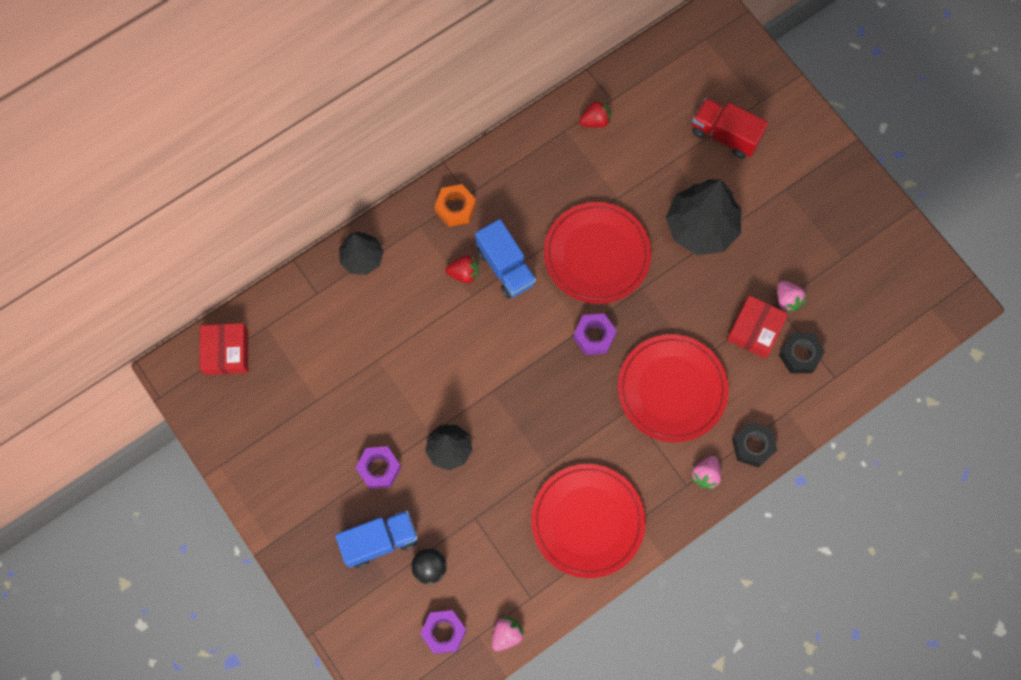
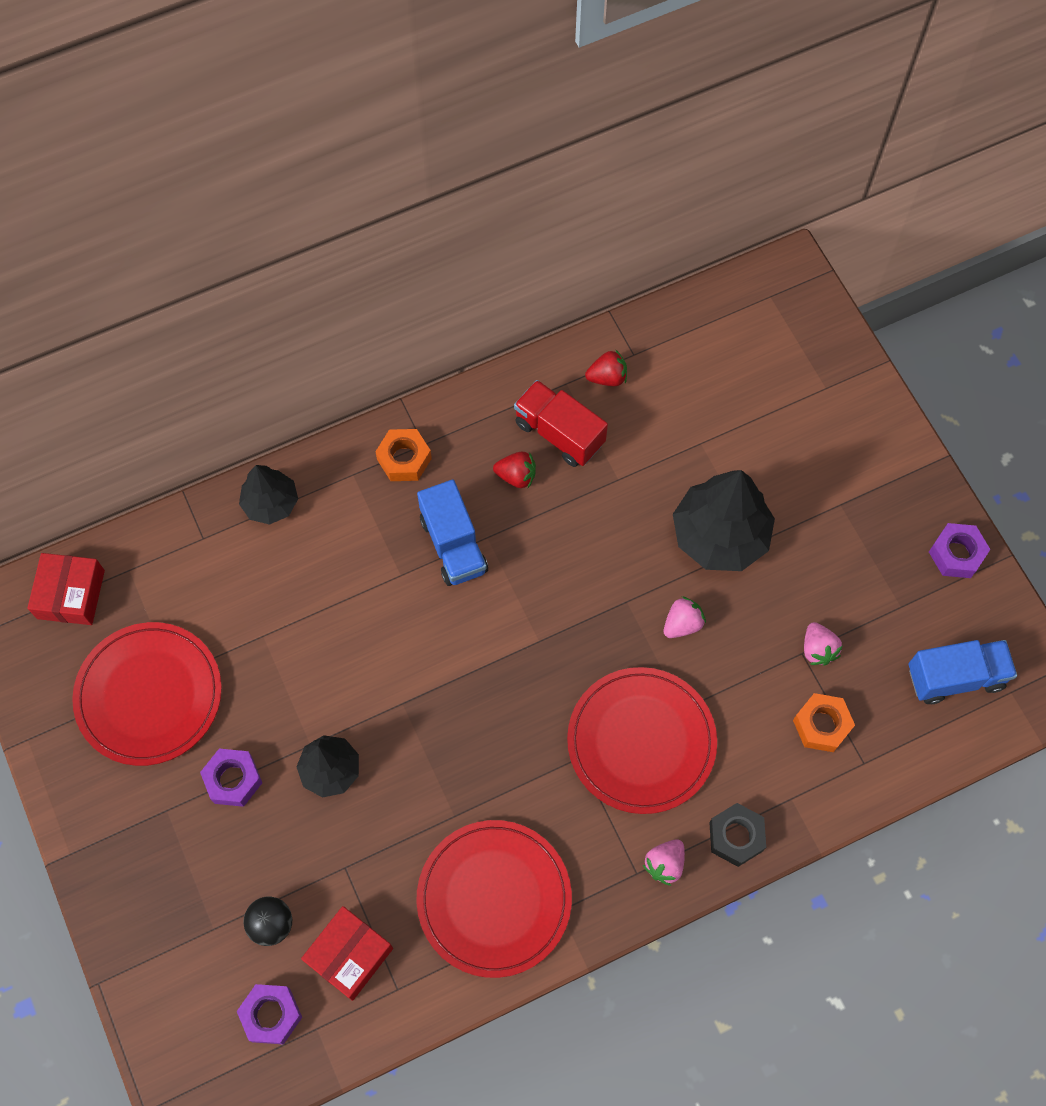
camera: 10 degrees right, 5 degrees down
blue truck [335,511,418,568] -> blue truck moved to [908,640,1017,704]
red strawberry [445,255,478,283] -> red strawberry moved to [493,452,536,488]
pink strawberry [492,616,525,651] -> pink strawberry moved to [663,596,706,638]
red plate [544,202,651,304] -> red plate moved to [72,622,222,766]
purple nut [573,313,617,355] -> purple nut moved to [929,523,990,578]
red truck [692,98,768,159] -> red truck moved to [514,380,608,467]
red box [727,295,788,359] -> red box moved to [301,906,393,1001]
black nut [779,333,825,373] -> orange nut [793,693,855,752]

